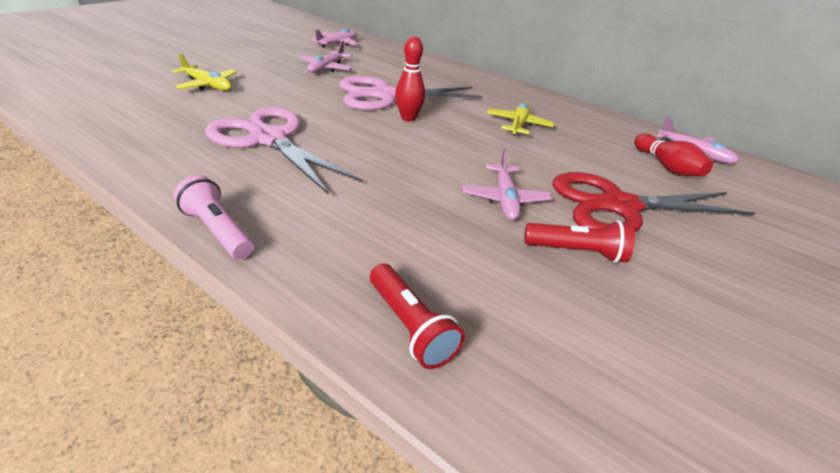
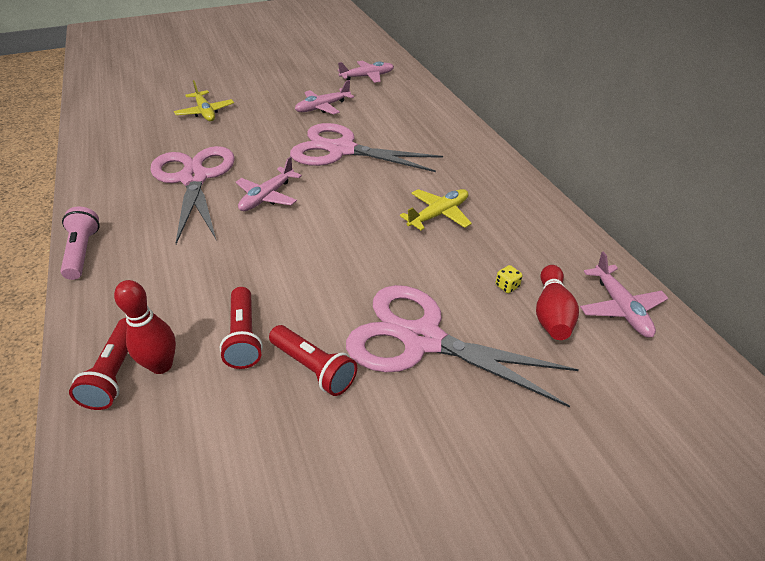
camera: 35 degrees right, 5 degrees up
red bowling pin [395,37,425,121] -> red bowling pin moved to [114,280,176,374]
pink plane [462,148,552,220] -> pink plane moved to [236,157,302,211]
red scissors [552,172,755,232] -> pink scissors [346,285,579,408]
none -> red flashlight [220,287,263,369]
none -> yellow dice [496,265,523,293]

